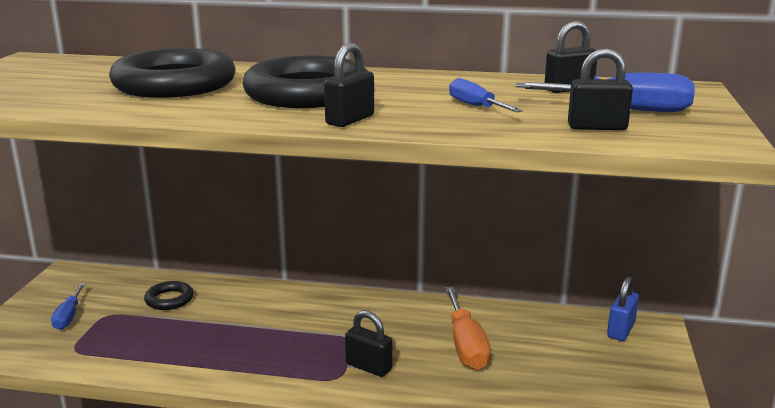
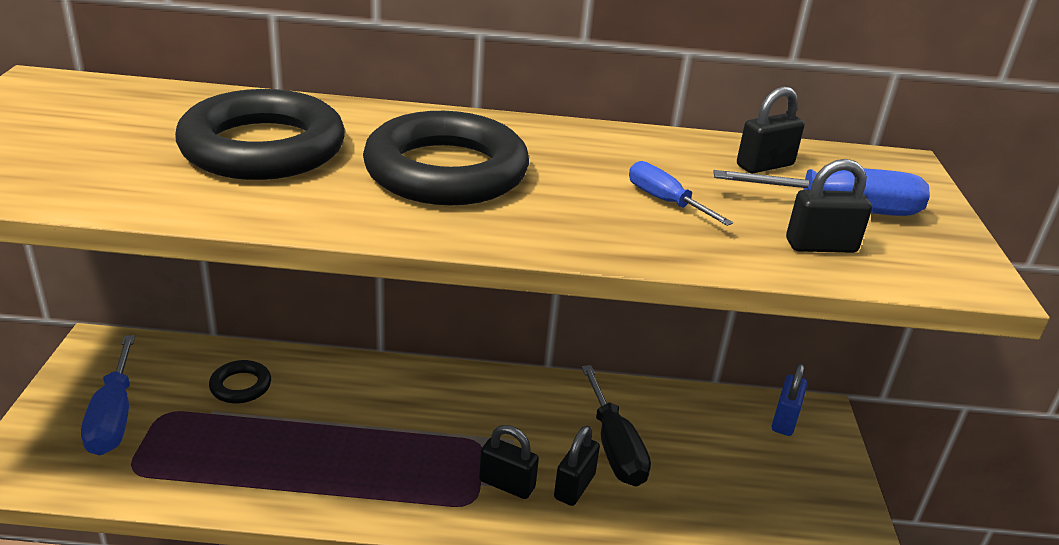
camera: 10 degrees left, 10 degrees up
blue screwdriver [51,283,85,330] -> blue screwdriver [81,335,135,455], size x1.64
black padlock [324,43,374,127] -> black padlock moved to [554,426,600,506]
orange screwdriver [445,287,490,370] -> black screwdriver [581,365,651,486]

